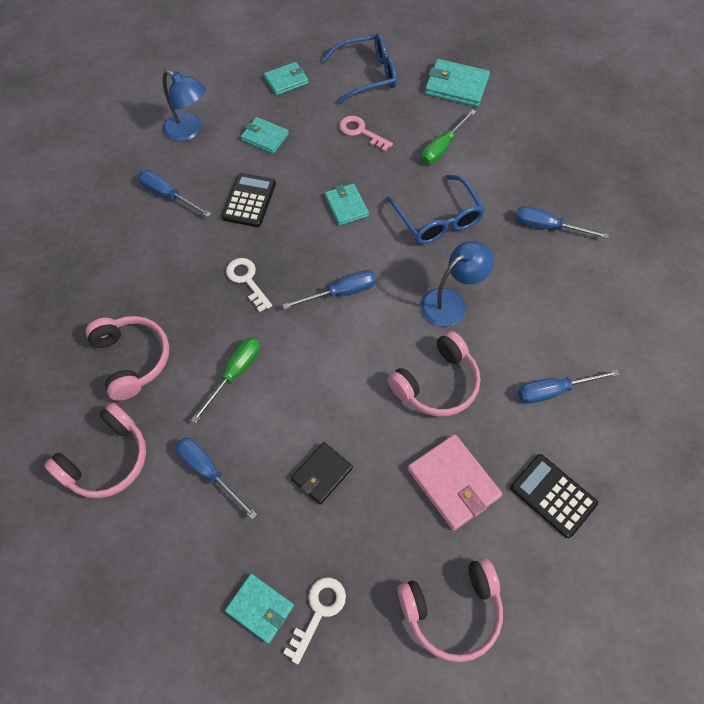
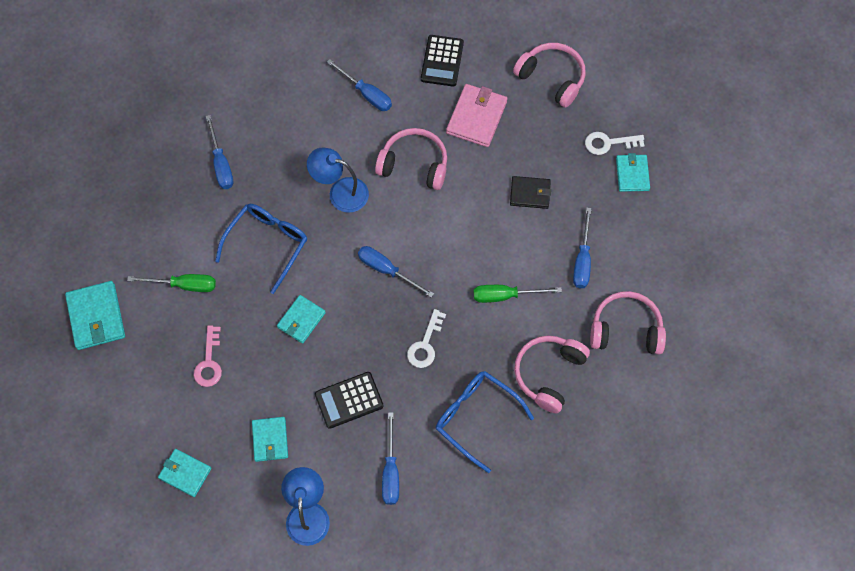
camera: 125 degrees left, 5 degrees up
blue glasses [322,33,397,104] -> blue glasses moved to [436,371,534,473]

